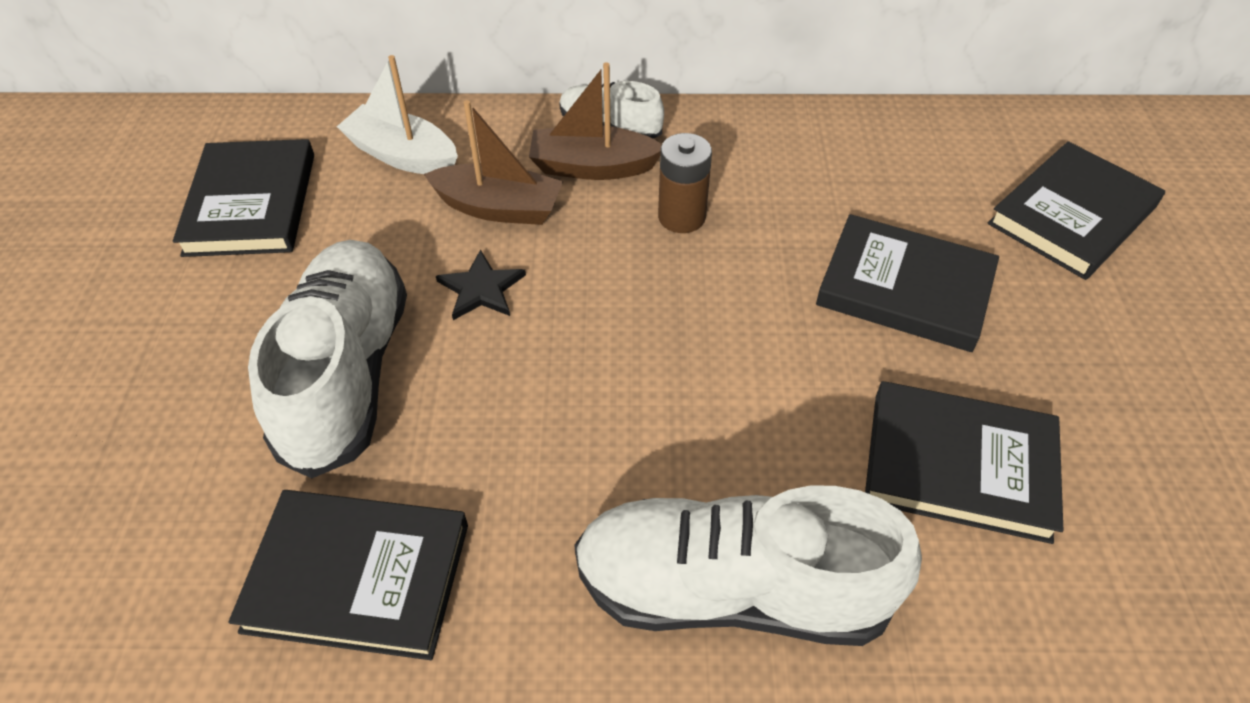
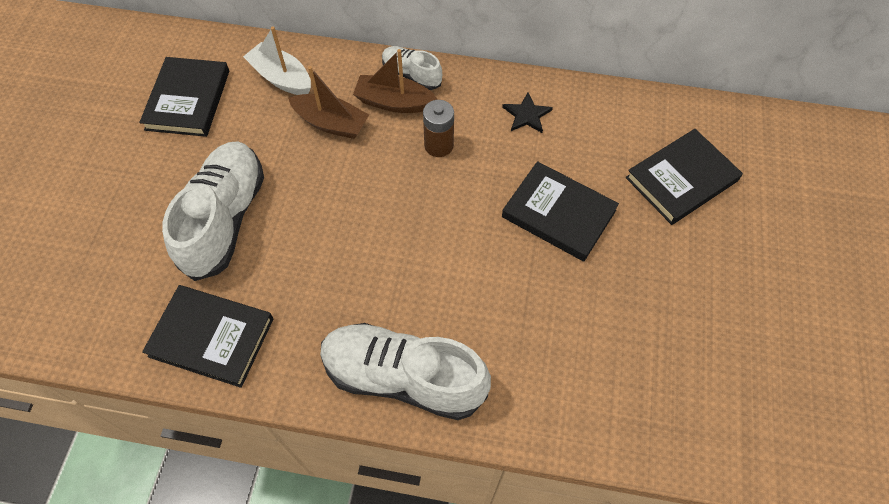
camera: 10 degrees right, 10 degrees up
black star [436,249,526,320] -> black star moved to [502,92,553,133]
black book [865,381,1063,544] -> none

